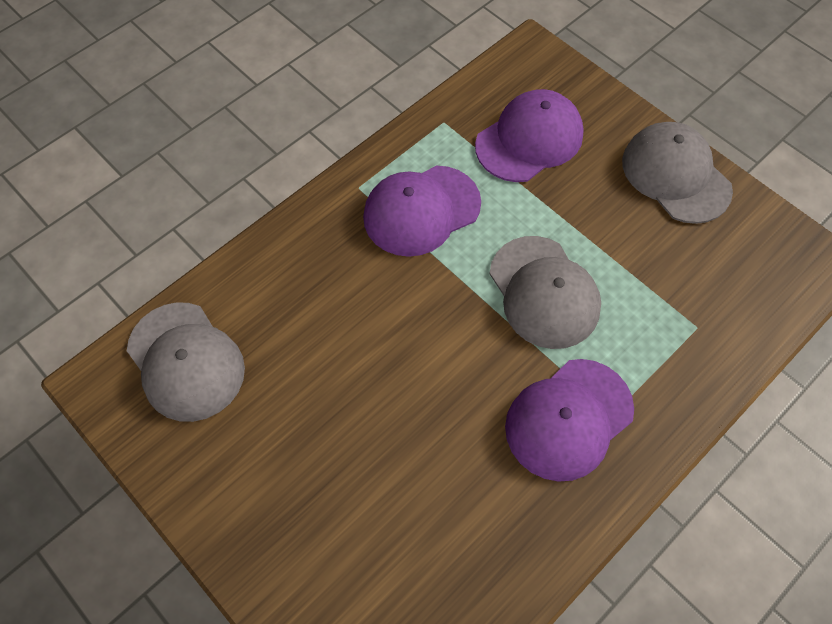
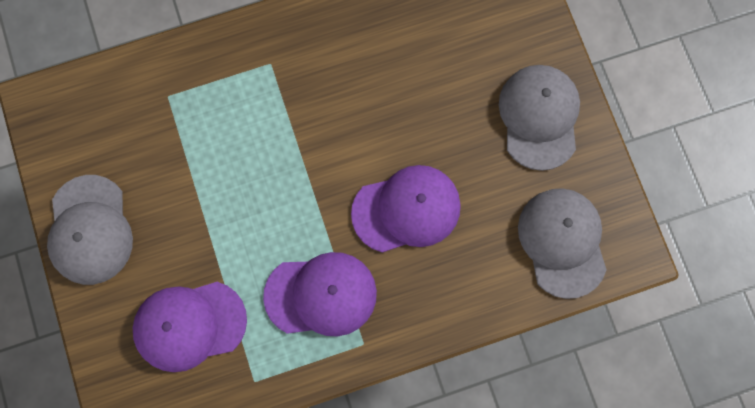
camera: 155 degrees left, 15 degrees up
grey cap [489,236,601,349] -> grey cap moved to [499,65,580,171]
purple cap [505,359,634,482] -> purple cap moved to [351,165,461,253]

